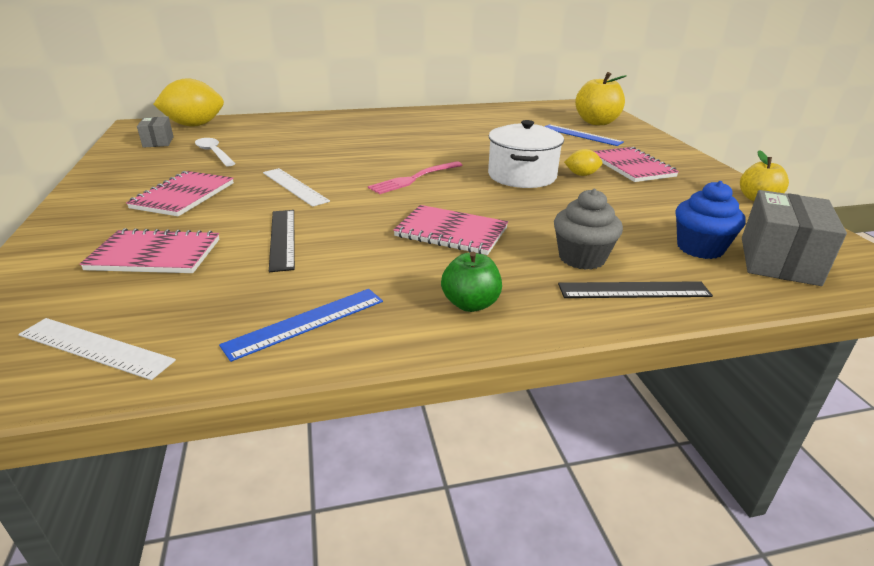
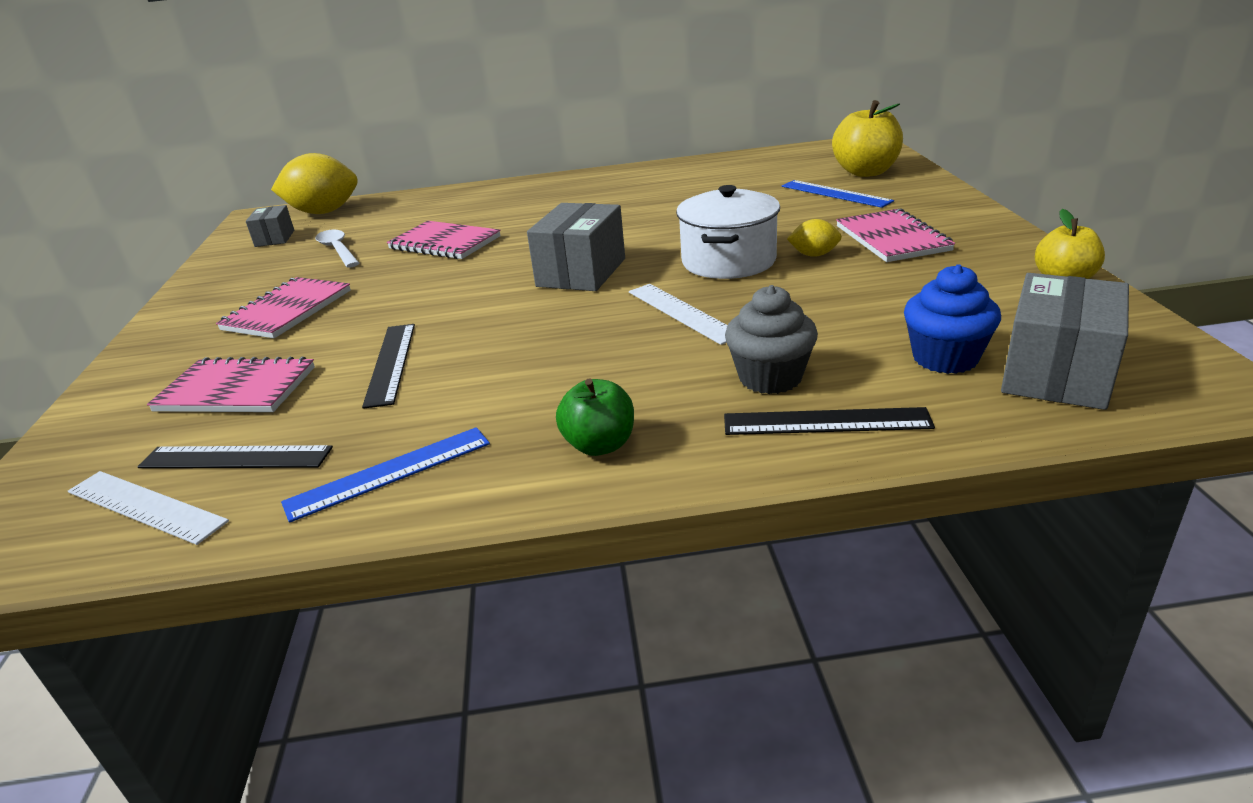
camera: 10 degrees right, 0 degrees up
white ruler [263,168,330,207] -> white ruler moved to [629,284,728,345]
pink fork [368,161,463,194] -> grey box [527,203,625,291]
pink notebook [393,205,508,255] -> pink notebook moved to [387,221,501,259]
none -> black ruler [137,445,333,468]

